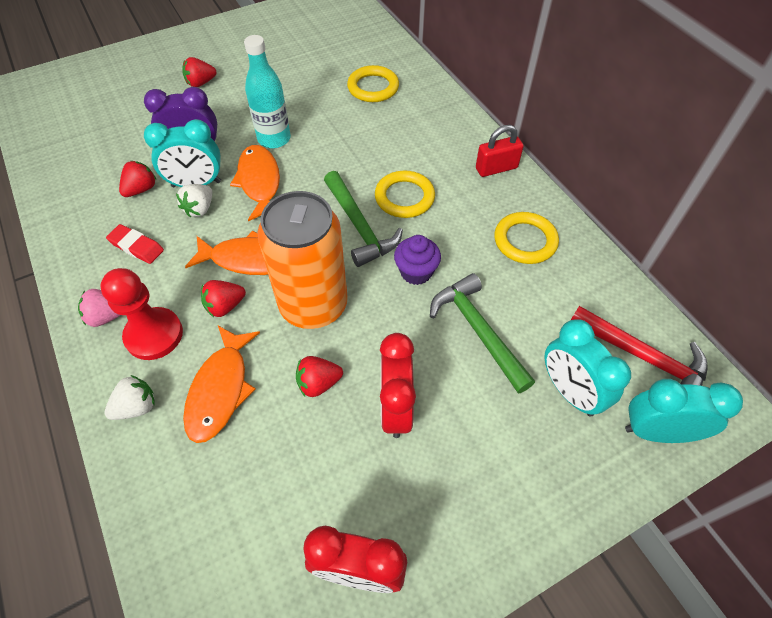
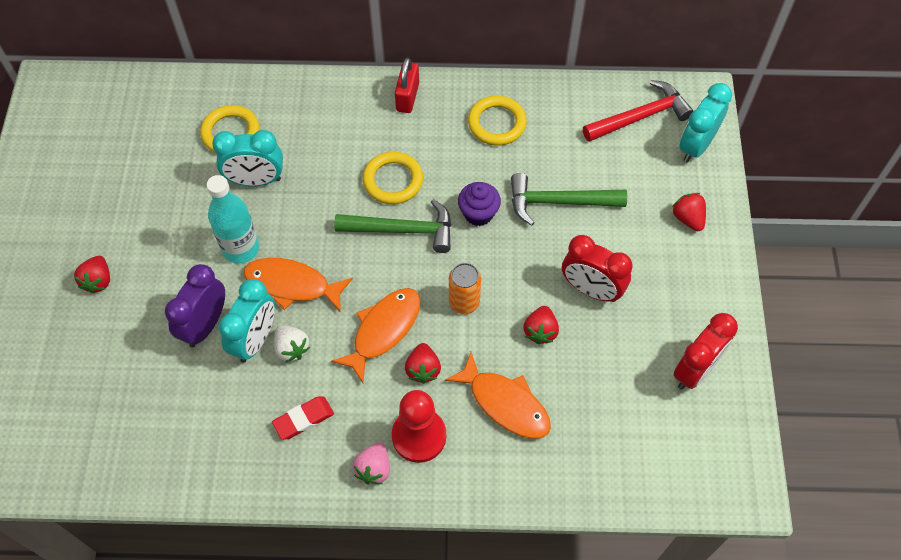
camera: 60 degrees left, 5 degrees up
white strawberry [105,375,155,420] -> none
red strawberry [119,161,156,197] -> red strawberry moved to [672,193,706,231]
orange can [257,191,348,329] -> orange can [449,263,481,314], size x0.48
turquoise clock [544,319,631,416] -> turquoise clock moved to [212,130,283,186]

